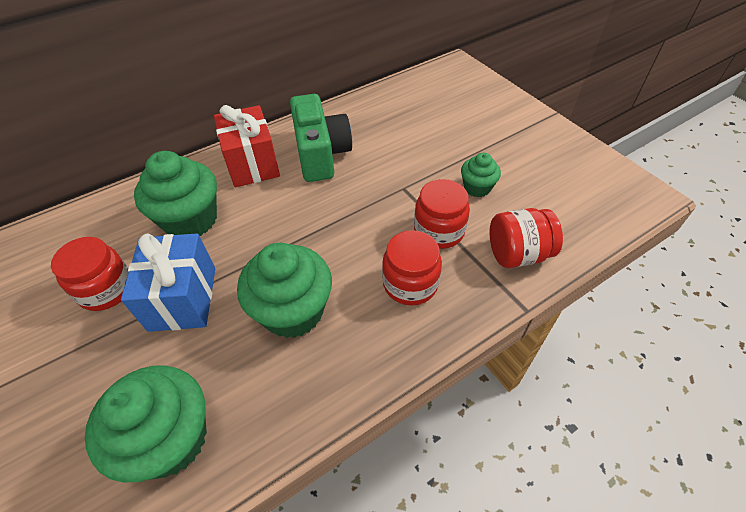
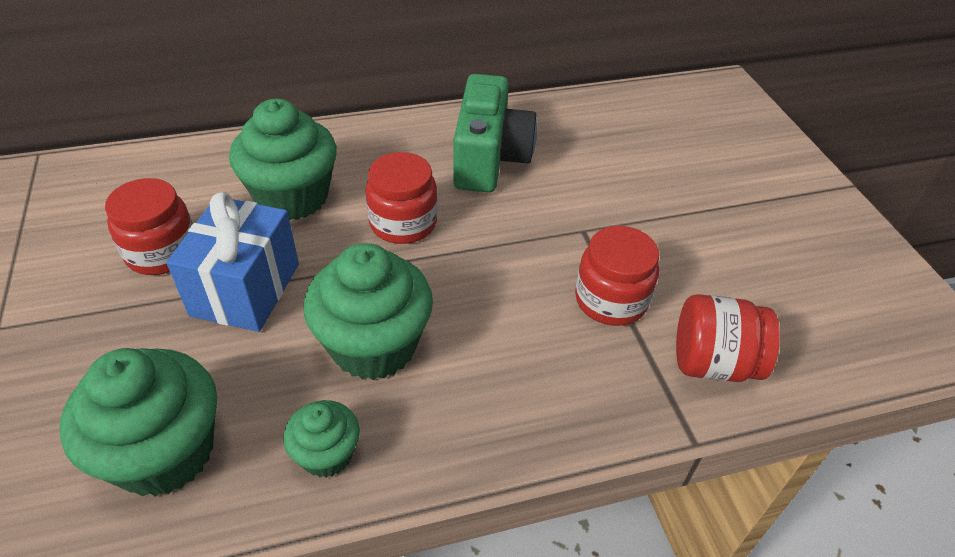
camera: 15 degrees right, 5 degrees down
red gift [214,105,280,187] -> none
red jar [382,230,442,305] -> red jar moved to [366,152,437,244]
green cupcake [461,153,501,197] -> green cupcake moved to [284,400,360,478]

